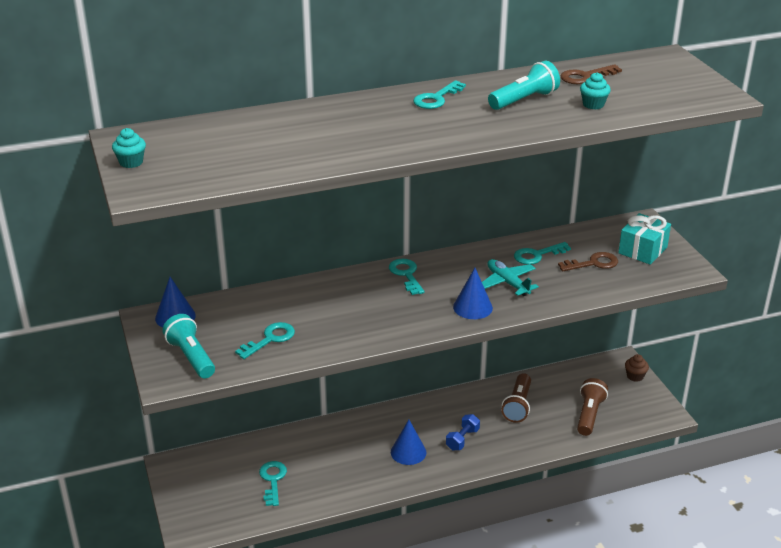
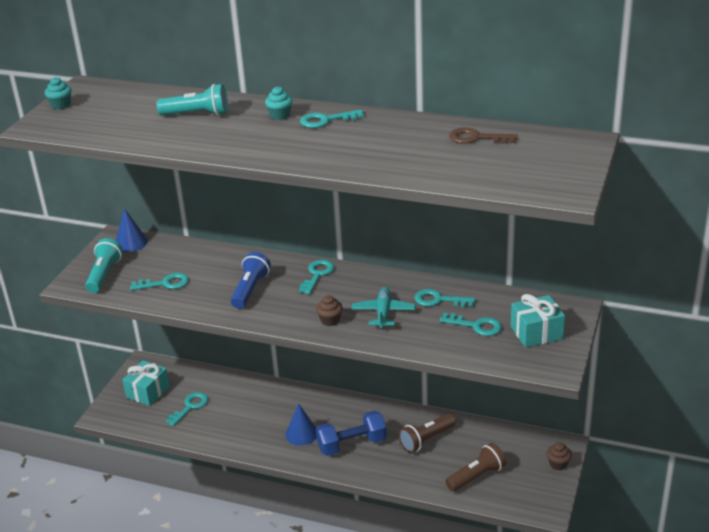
camera: 40 degrees right, 0 degrees up
blue dumbbell [446,414,480,451] -> blue dumbbell [316,411,387,456], size x1.69
blue cone [453,268,493,319] -> brown cupcake [316,295,343,326]
turquoise flashlight [488,61,560,110] -> turquoise flashlight moved to [157,84,228,116]
brown key [558,252,618,271] -> turquoise key [439,313,502,336]
turquoise cupcake [580,72,611,109] -> turquoise cupcake moved to [265,86,293,120]
none -> turquoise gift [122,360,170,406]
none -> blue flashlight [231,252,271,309]

